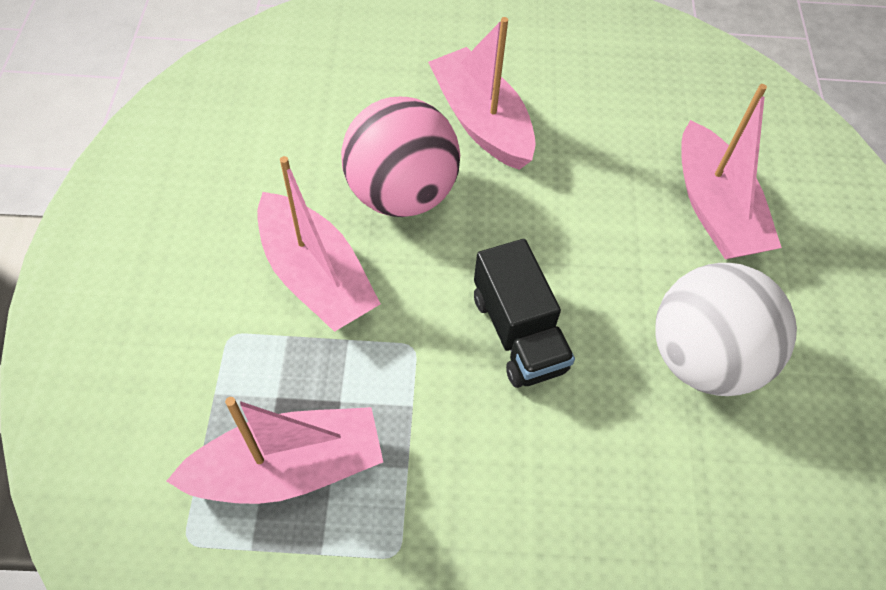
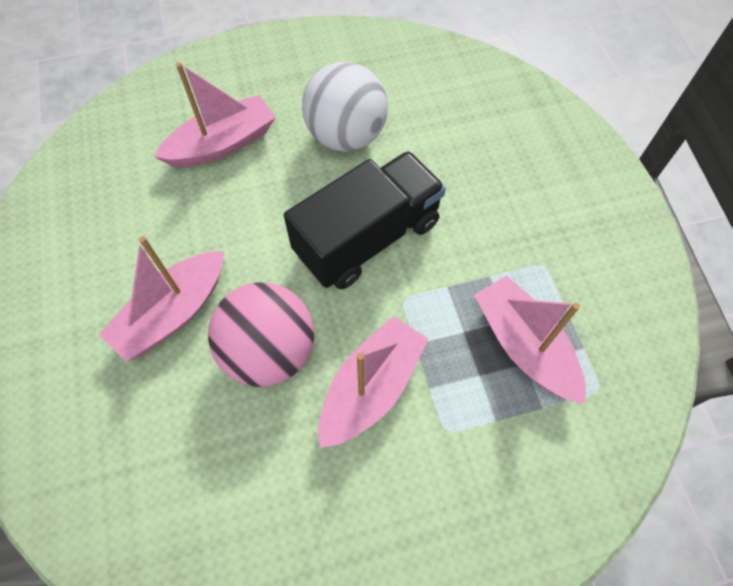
camera: 105 degrees left, 5 degrees up
black truck [474,239,575,388] -> black truck [284,151,446,289], size x1.58

